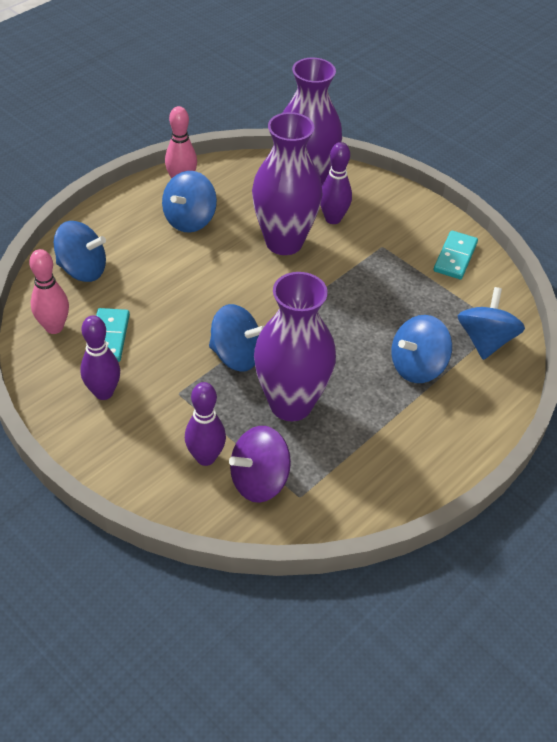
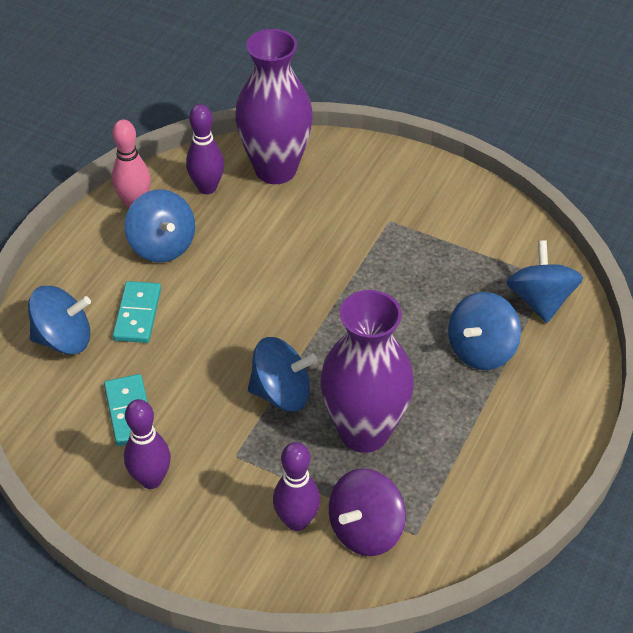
camera: 15 degrees left, 0 degrees up
pink bowling pin [29,249,69,334] -> none
blue spinning top [162,171,217,233] -> blue spinning top turned 45 degrees counterclockwise [125,190,195,262]
purple vase [252,112,323,255] -> none
purple bowling pin [320,142,352,224] -> purple bowling pin moved to [186,104,224,194]
turquoise domino [434,231,478,279] -> turquoise domino moved to [113,281,161,343]

